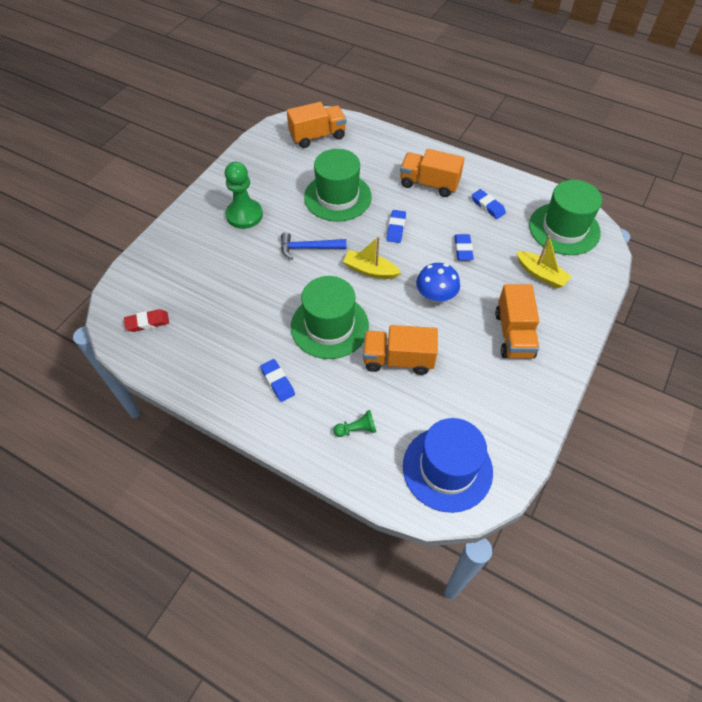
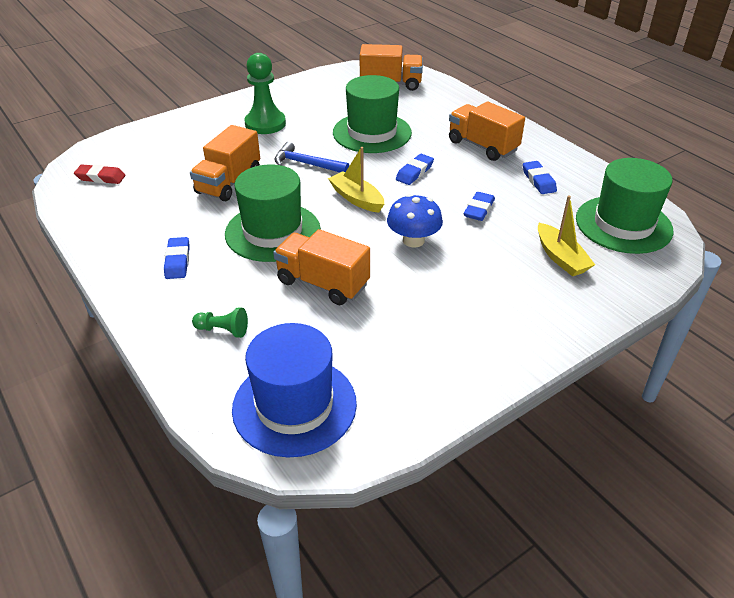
camera: 25 degrees right, 15 degrees down
orange truck [495,284,539,358] -> orange truck moved to [190,125,260,201]

